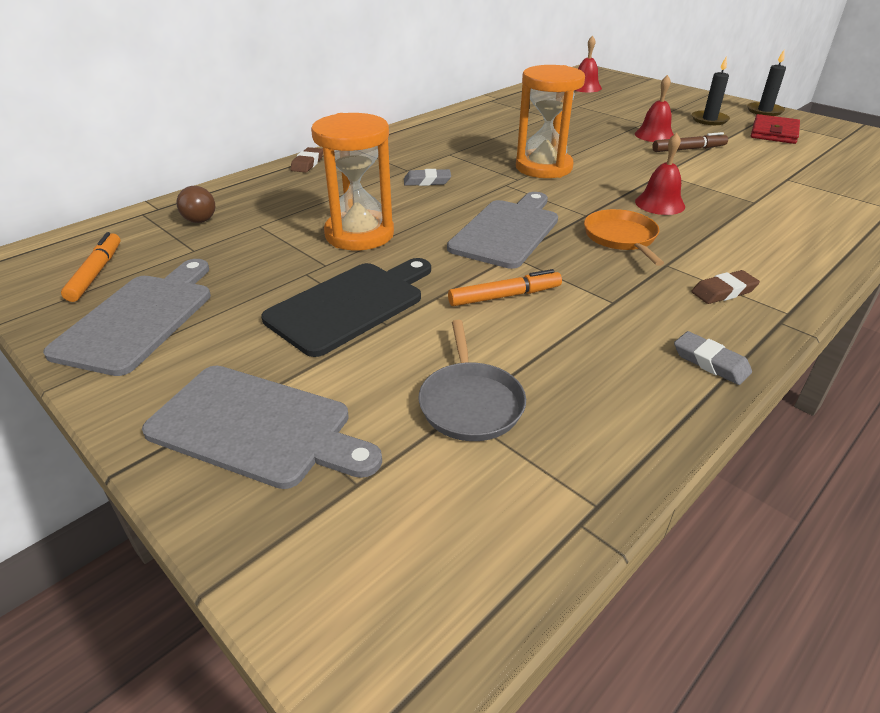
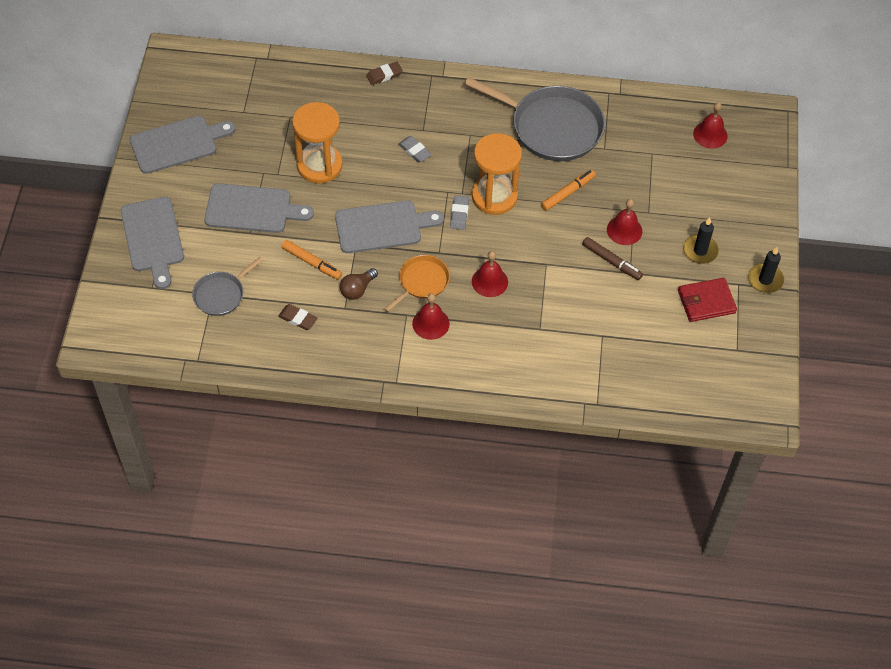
camera: 50 degrees right, 20 degrees up
orange marker [61,232,121,302] -> orange marker moved to [541,170,596,211]
brown light bulb [176,186,215,223] -> brown light bulb moved to [340,268,378,300]
black cutting board [261,258,431,357] -> grey cutting board [204,183,314,233]
grey eraser [674,331,752,385] -> grey eraser moved to [450,195,469,230]
brown eraser [691,270,760,304] -> brown eraser moved to [278,304,318,330]
none -> red bell [412,293,450,340]
none -> grey pan [465,77,605,161]

